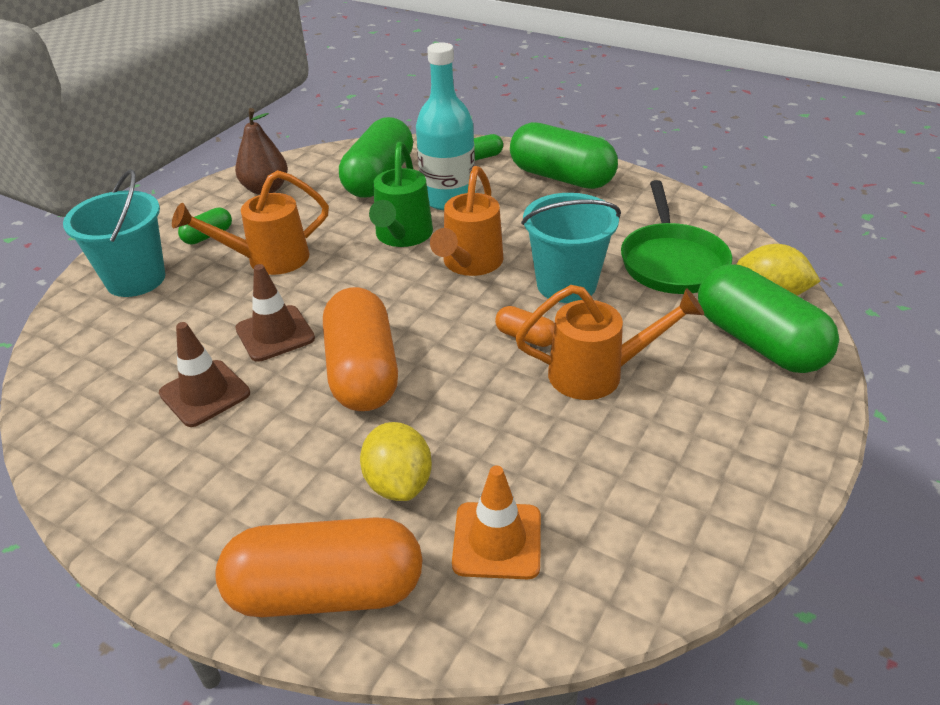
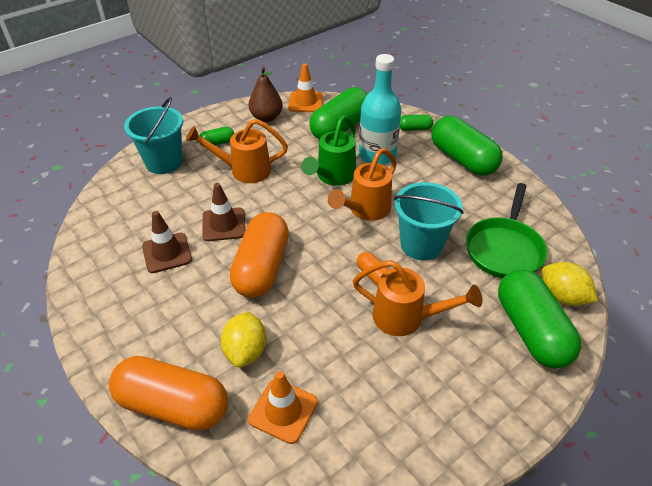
camera: 20 degrees right, 5 degrees up
none -> orange traffic cone [288,63,323,112]

